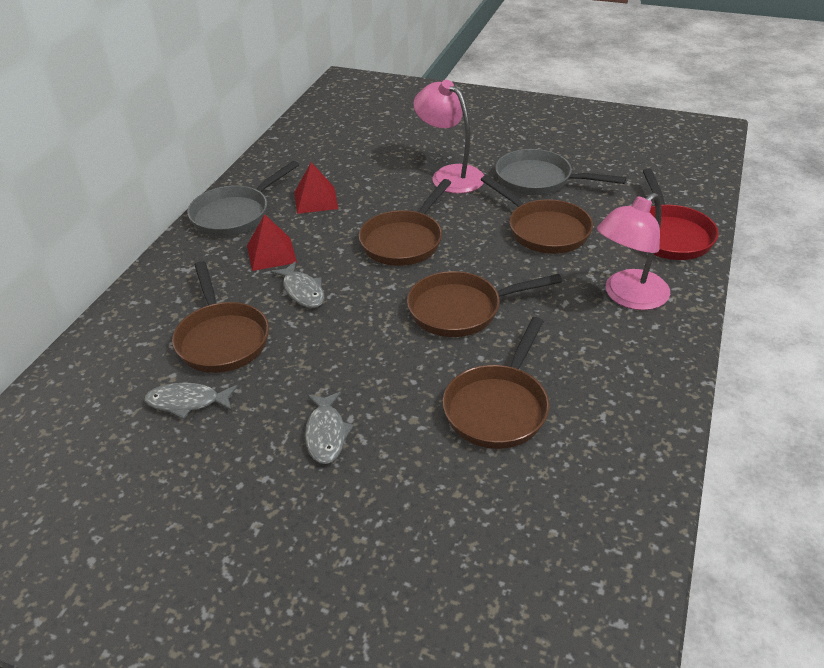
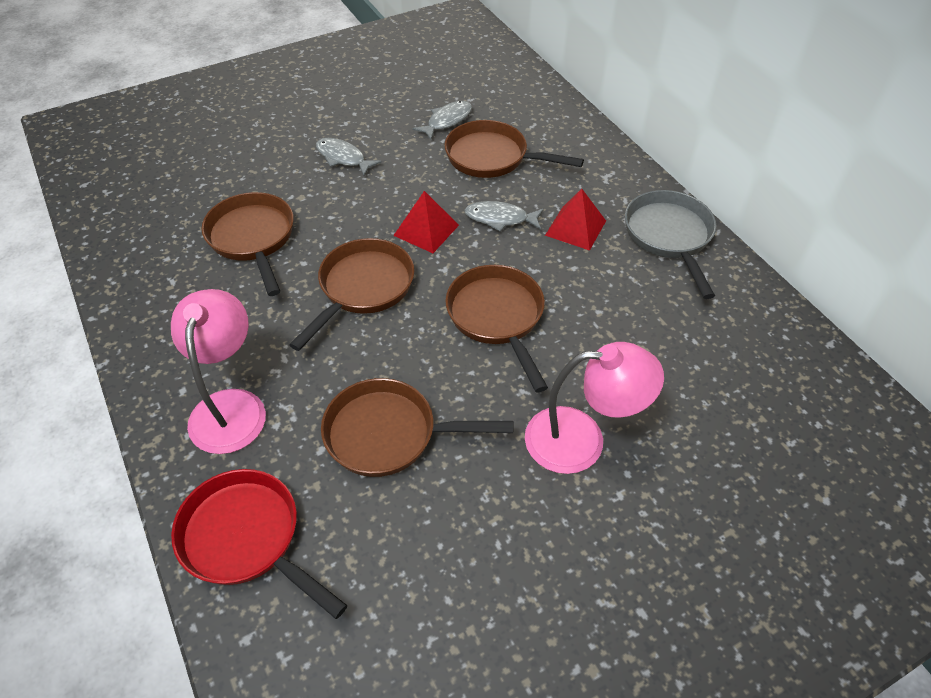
camera: 130 degrees right, 10 degrees up
red pyramid [295,162,338,214] -> red pyramid moved to [393,191,459,253]
grey pan [495,149,626,195] -> none

